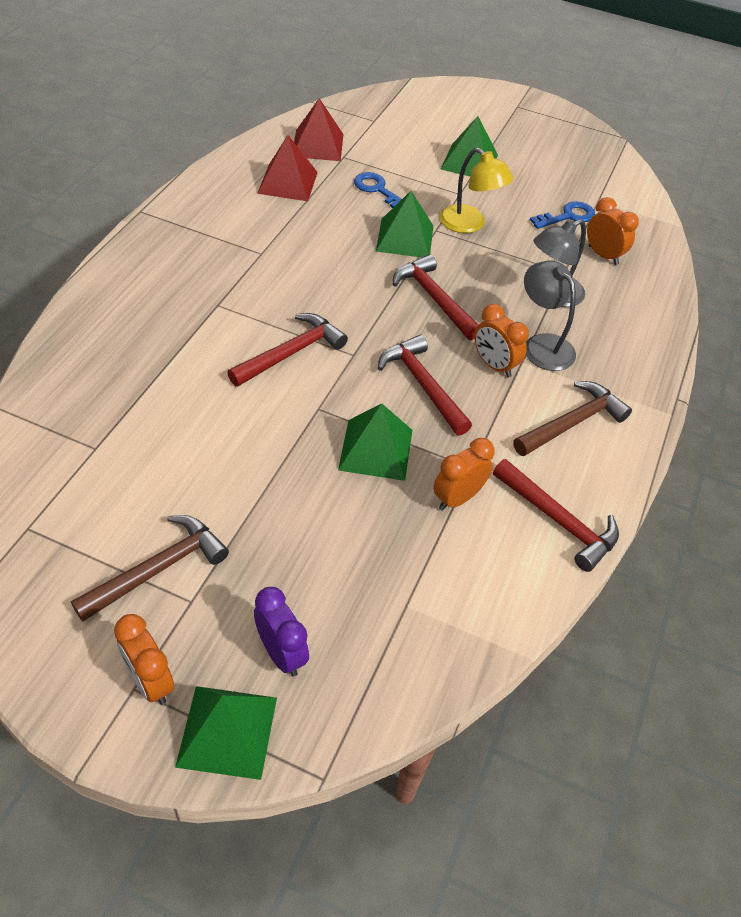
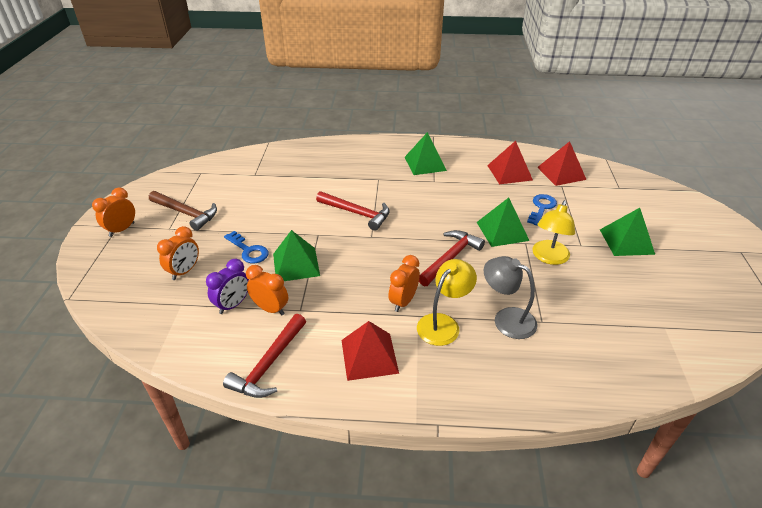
camera: 75 degrees right, 10 degrees down
green pyramid [175,686,277,780] -> green pyramid moved to [405,132,447,175]
purple clock [254,587,309,677] -> purple clock moved to [206,259,249,314]
red hammer [378,335,472,436] -> none
brown hammer [513,381,632,456] -> red pyramid [341,321,399,381]
grey lamp [524,261,576,371] -> yellow lamp [417,259,477,346]
blue key [530,201,595,229] -> blue key moved to [224,231,269,263]
orange clock [587,197,639,265] -> orange clock moved to [157,226,199,280]

